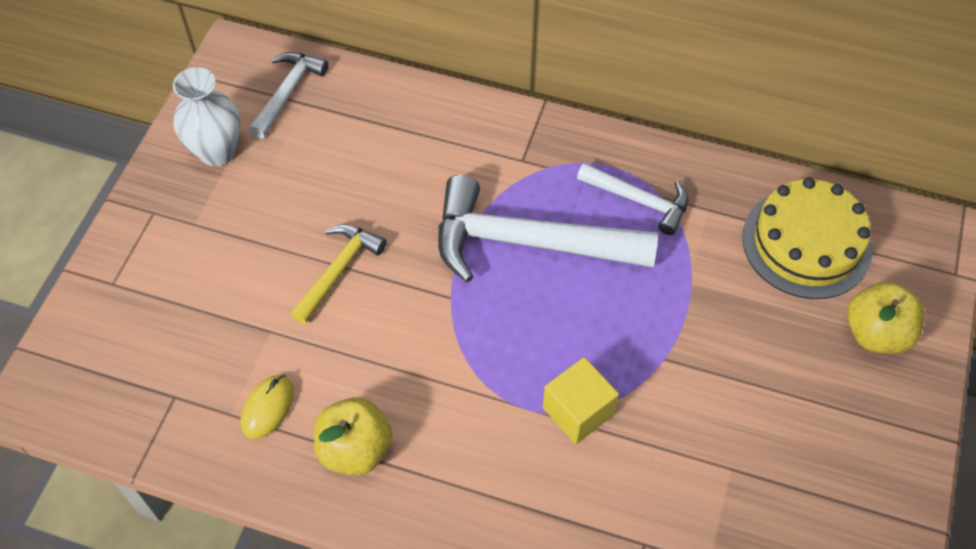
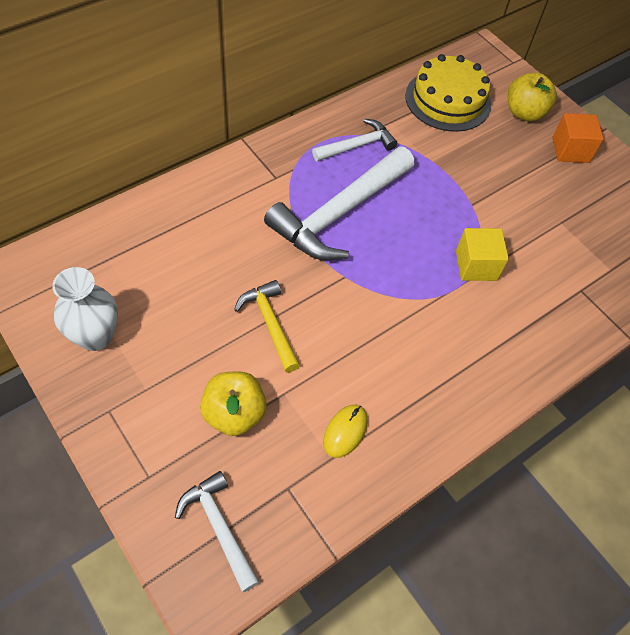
camera: 60 degrees left, 0 degrees up
yellow mouse [240,375,294,440] -> yellow mouse turned 60 degrees clockwise [323,405,368,458]
white hammer [249,52,328,139] -> white hammer moved to [175,471,259,592]
yellow apple [314,397,392,475] -> yellow apple moved to [200,371,267,436]
none -> orange cube [552,113,604,163]

